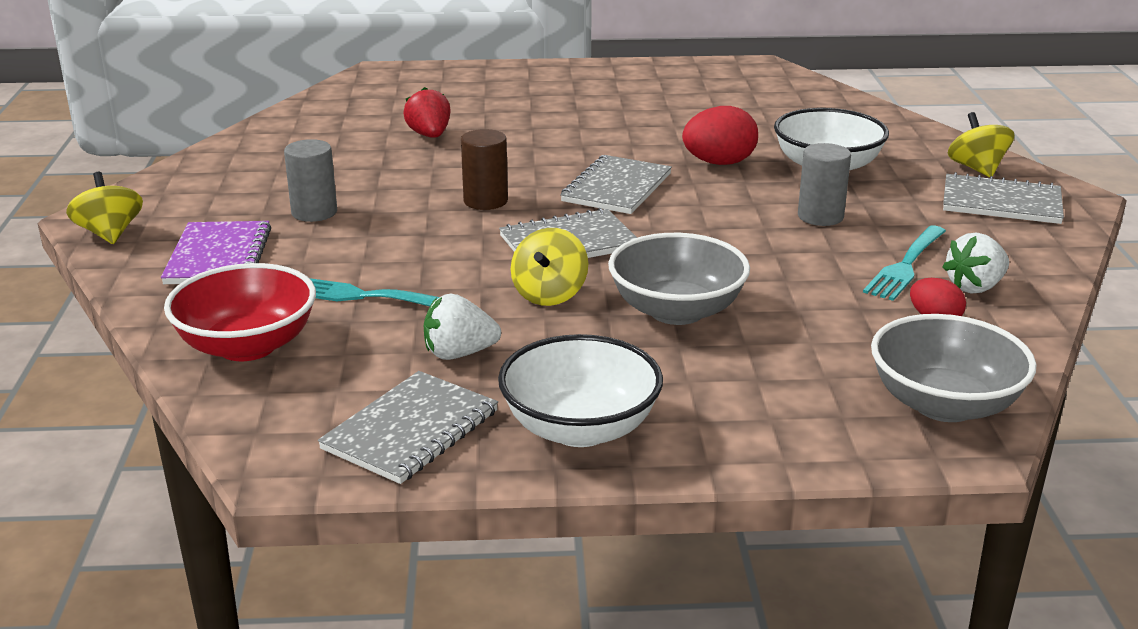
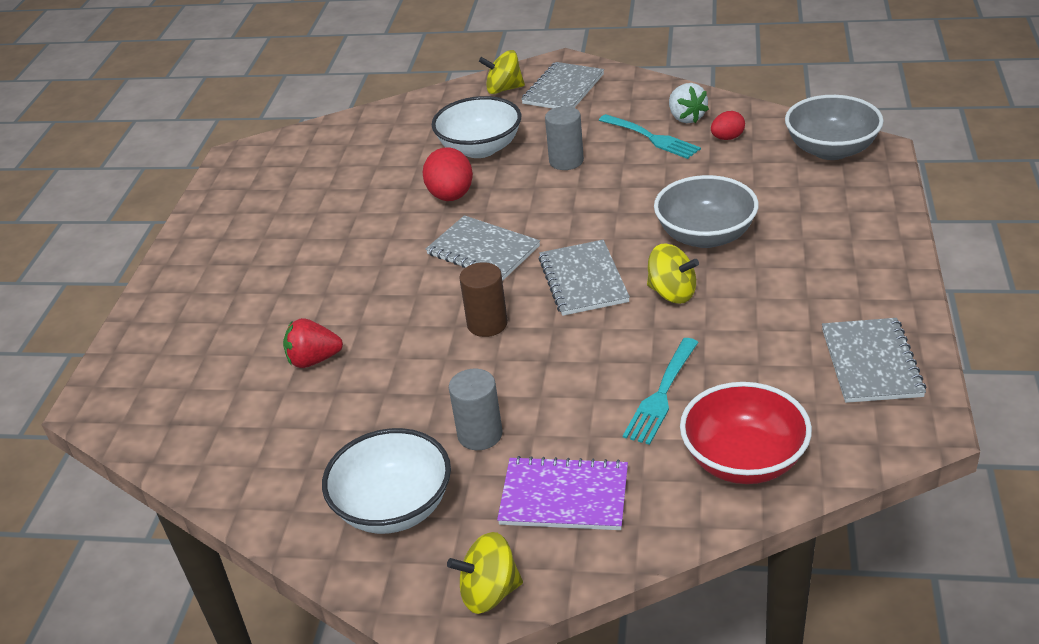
camera: 75 degrees left, 10 degrees up
grey notebook [318,371,498,484] -> grey notebook turned 45 degrees clockwise [822,318,927,403]
white strawberry [424,294,501,360] -> none
white bowl [498,334,663,447] -> white bowl moved to [322,428,451,534]

